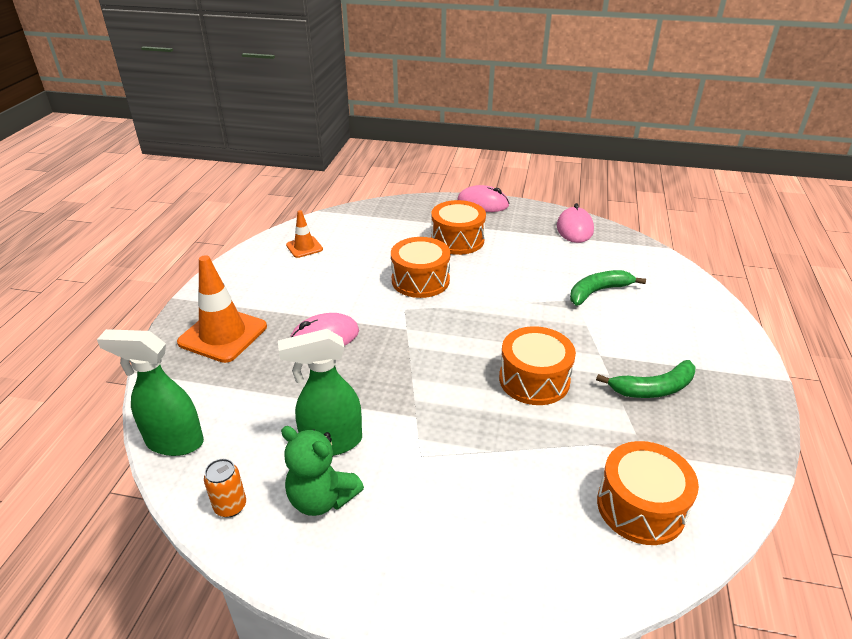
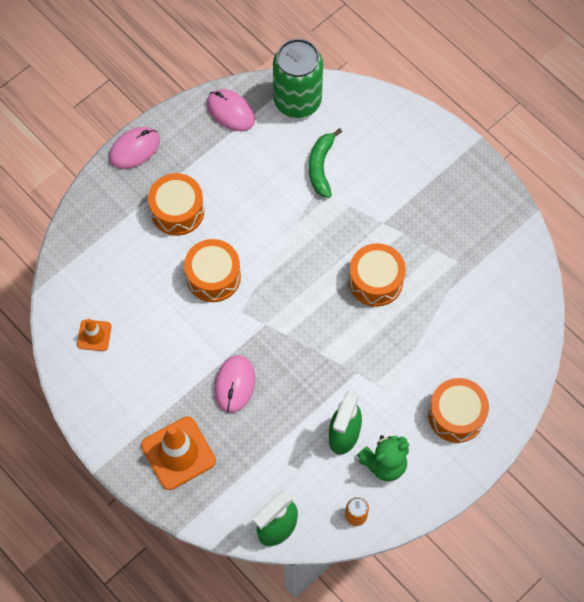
camera: 55 degrees left, 30 degrees up
green banana [596,360,695,398] -> none
orange drum [597,441,699,545] -> orange drum moved to [428,378,489,443]
none -> green can [273,38,323,118]

